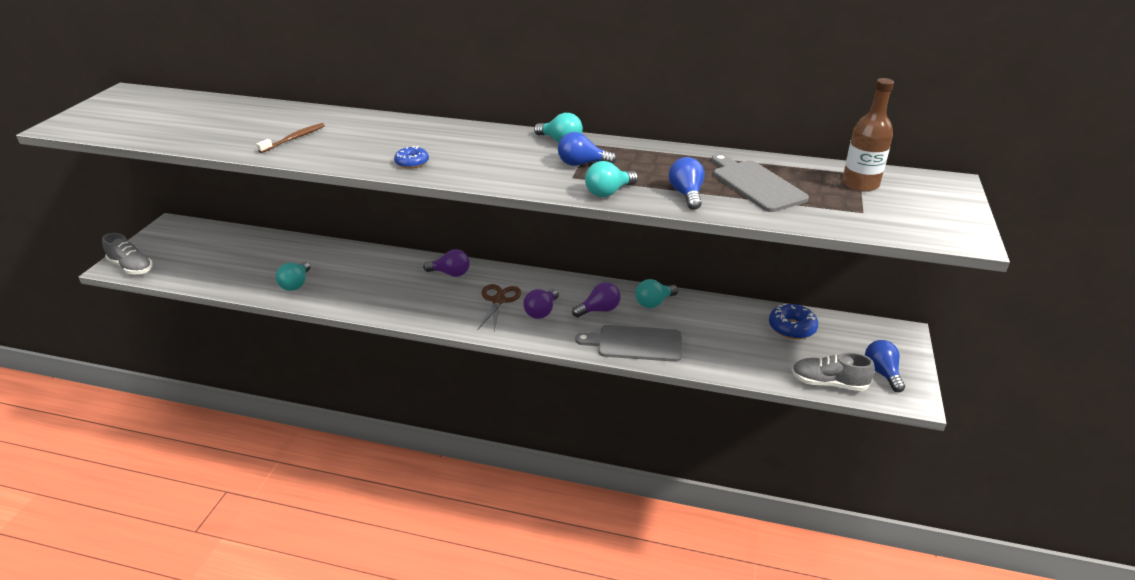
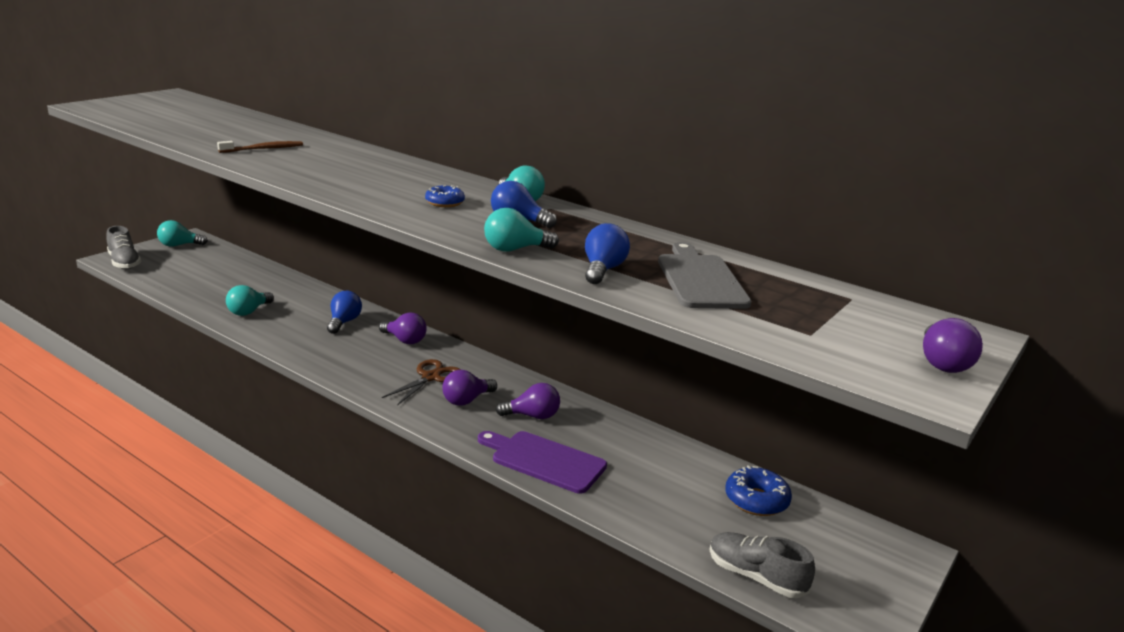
camera: 20 degrees right, 10 degrees down
blue donut [394,146,429,169] -> blue donut moved to [425,185,465,207]
grey cutting board [575,325,682,362] -> purple cutting board [478,431,607,494]
turquoise light bulb [635,279,678,308] -> turquoise light bulb moved to [157,220,208,247]
brown bottle [842,78,894,192] -> none
blue light bulb [865,340,905,392] -> blue light bulb moved to [327,291,362,334]
none -> purple light bulb [923,318,983,373]

